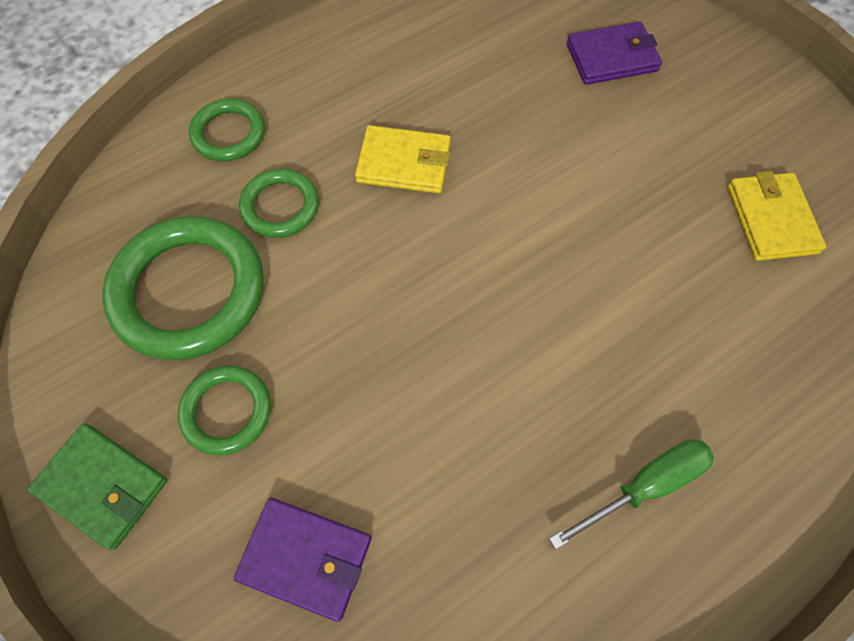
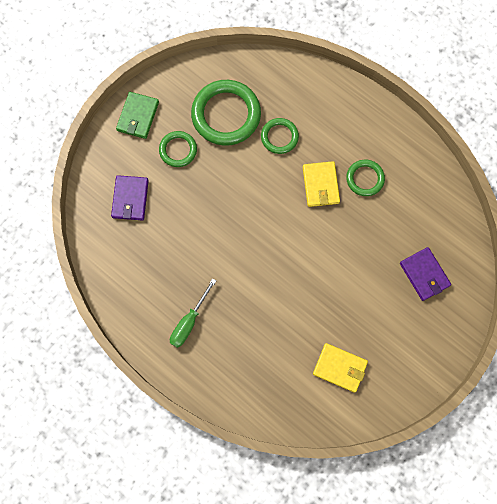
camera: 75 degrees right, 10 degrees up
green ring [189,99,265,161] -> green ring moved to [346,160,385,196]
green screwdriver [549,439,714,550] -> green screwdriver turned 75 degrees clockwise [170,278,216,348]
yellow wallet [728,171,826,261] -> yellow wallet turned 45 degrees clockwise [313,343,368,393]

